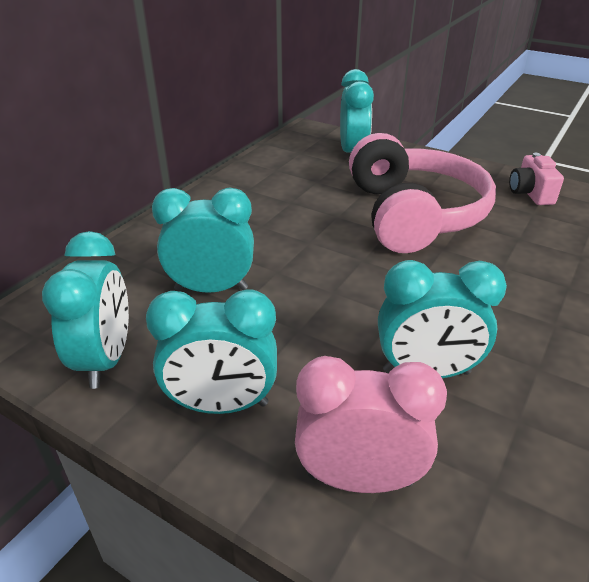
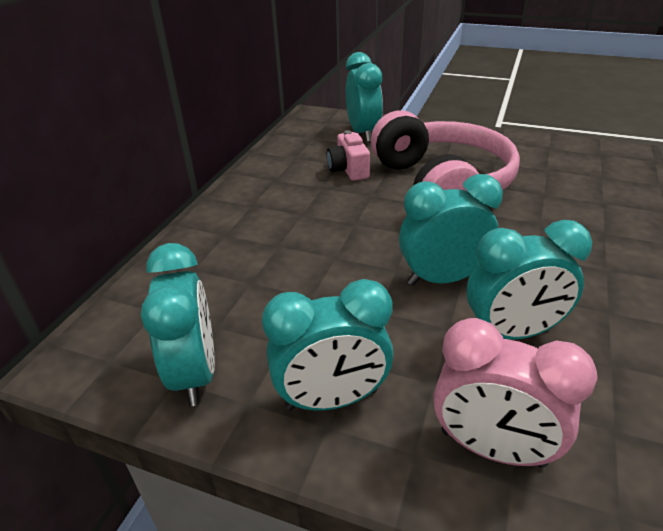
camera: 10 degrees left, 0 degrees up
turquoise clock [152,188,254,293] -> turquoise clock moved to [399,174,503,286]
pink clock [295,356,447,493] -> pink clock turned 150 degrees counterclockwise [433,318,598,468]
pink camera [509,153,564,205] -> pink camera moved to [327,130,370,181]

